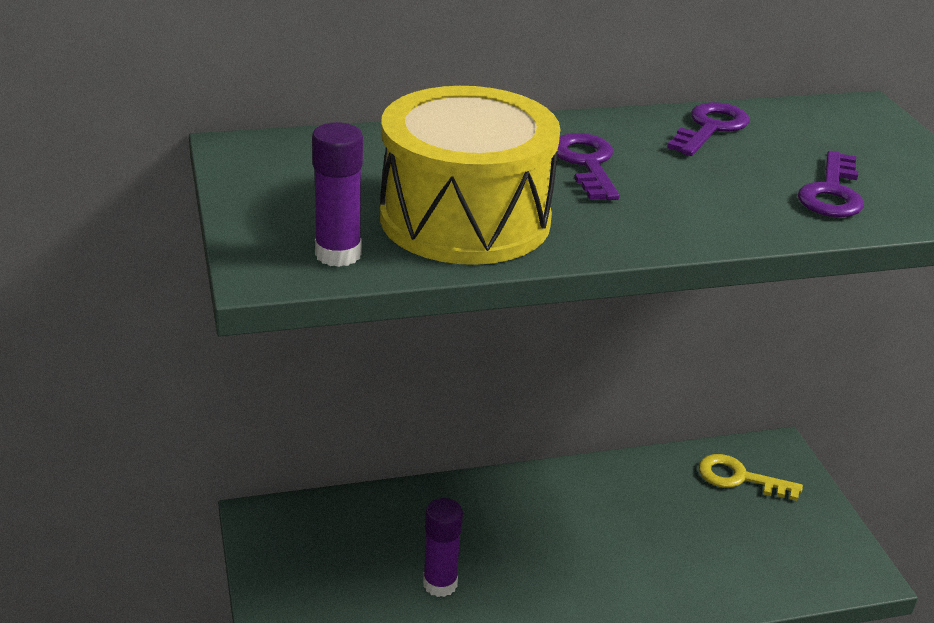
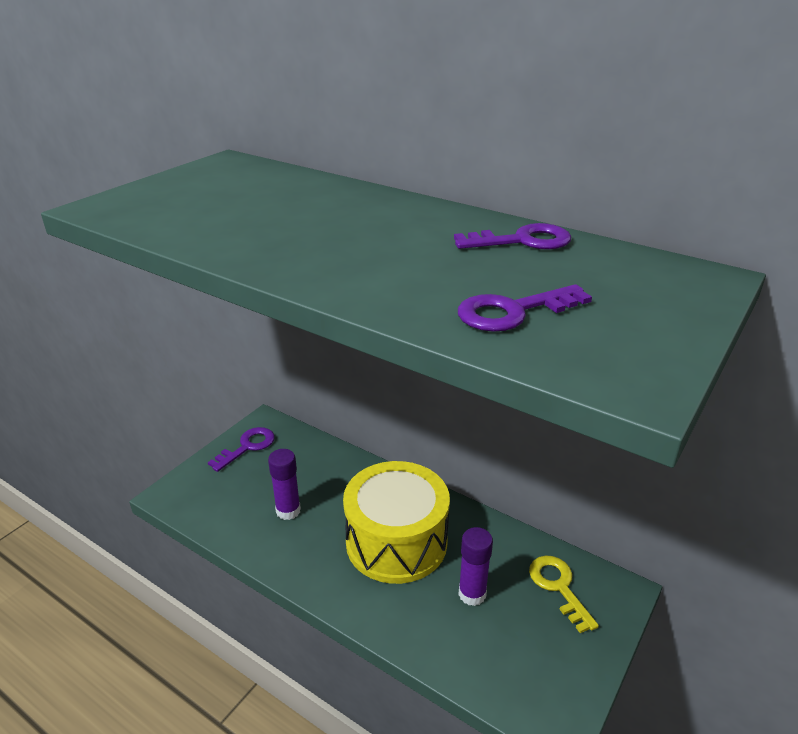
camera: 50 degrees right, 0 degrees up
purple glue stick [312,122,363,267] -> purple glue stick moved to [458,527,493,606]
yellow drum [380,86,560,265] -> yellow drum moved to [343,461,450,584]
purple key [557,133,620,200] -> purple key moved to [208,427,275,472]

